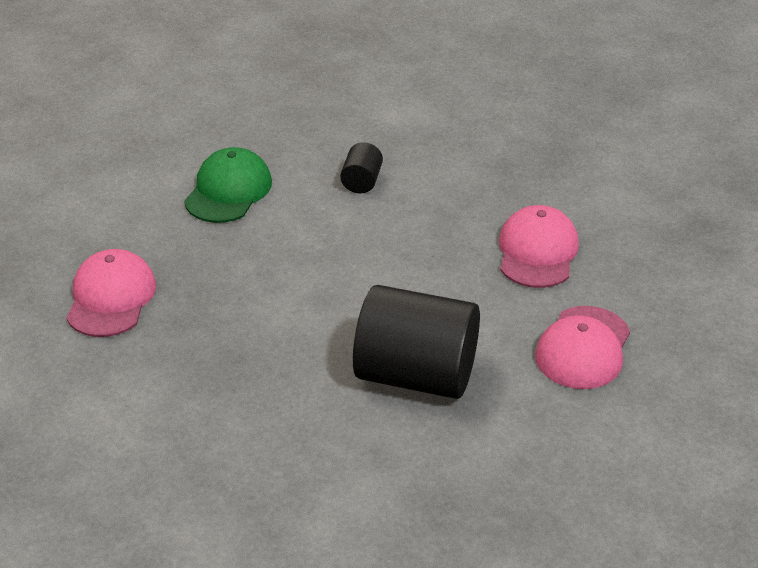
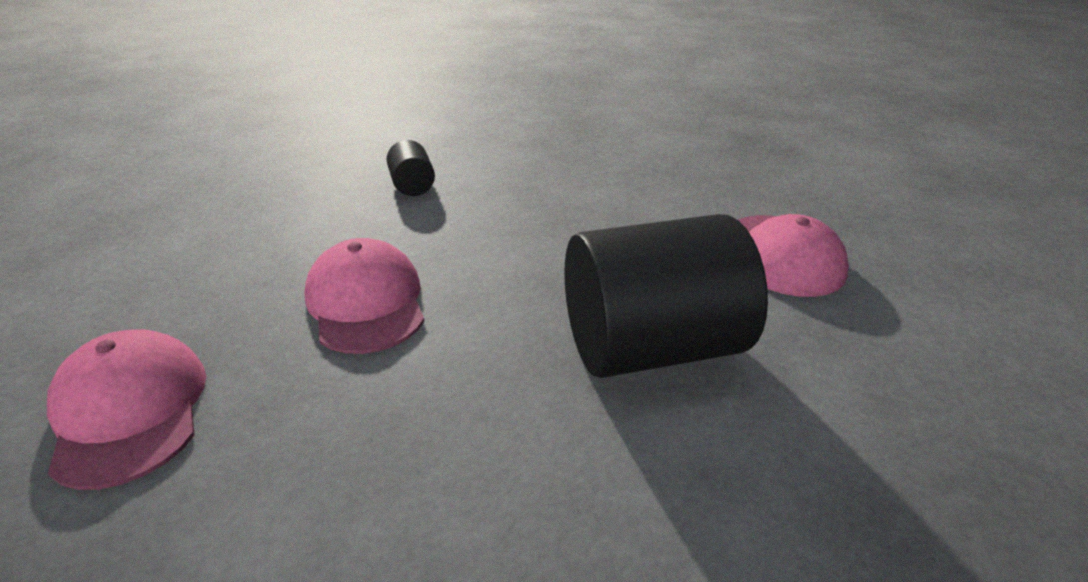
camera: 30 degrees left, 5 degrees down
green cap [184,147,272,223] -> none
pink cap [499,205,579,288] -> pink cap moved to [304,238,424,354]

